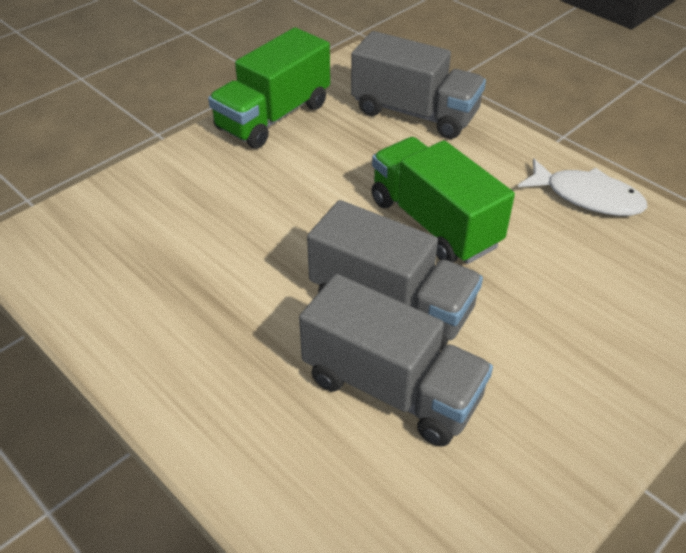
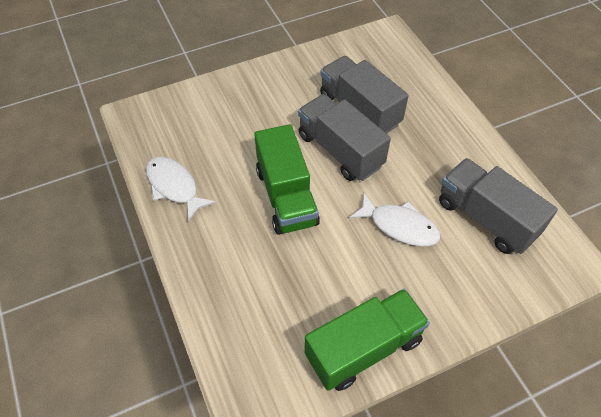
camera: 160 degrees left, 10 degrees up
grey truck [351,31,486,139] -> grey truck moved to [439,158,558,254]
none -> white fish [349,193,441,246]

